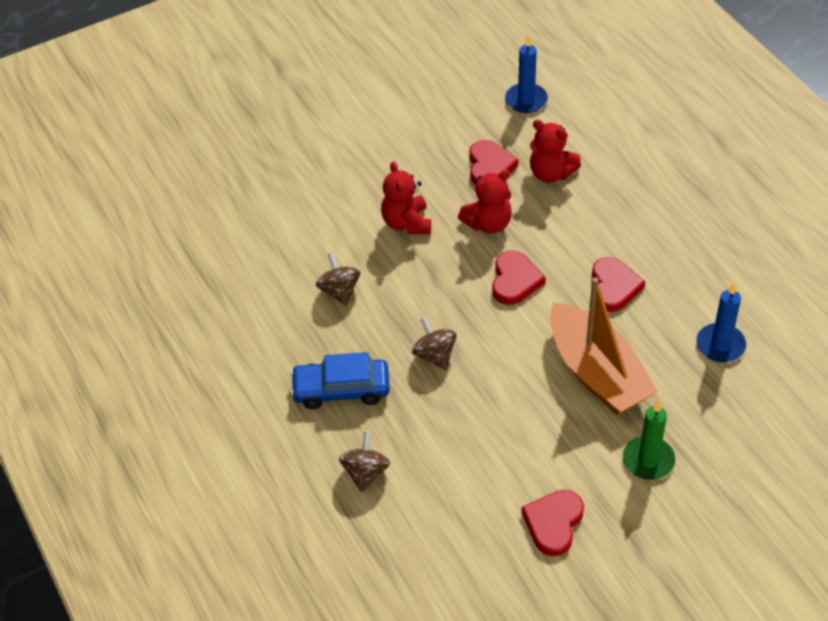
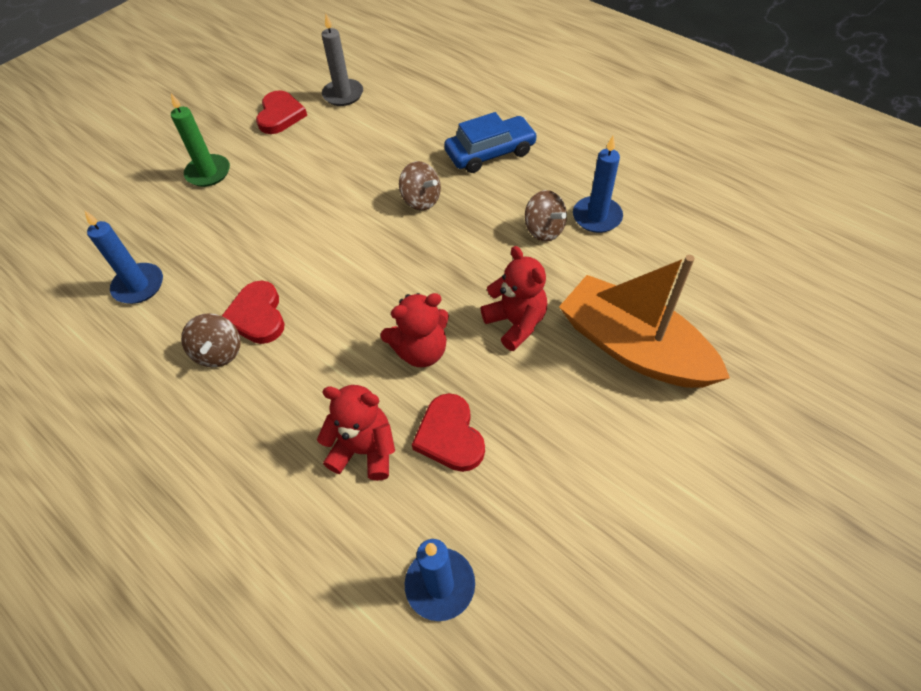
camera: 160 degrees right, 5 degrees up
brown spinning top [339,432,390,493] -> brown spinning top moved to [181,313,241,367]
red teddy bear [458,169,512,234] -> red teddy bear turned 150 degrees counterclockwise [380,293,449,367]
red heart [492,250,546,305] -> none
orange boat [550,277,658,415] -> orange boat moved to [559,255,730,388]
none -> grey candle [321,14,363,106]
none -> blue candle [573,136,623,233]

